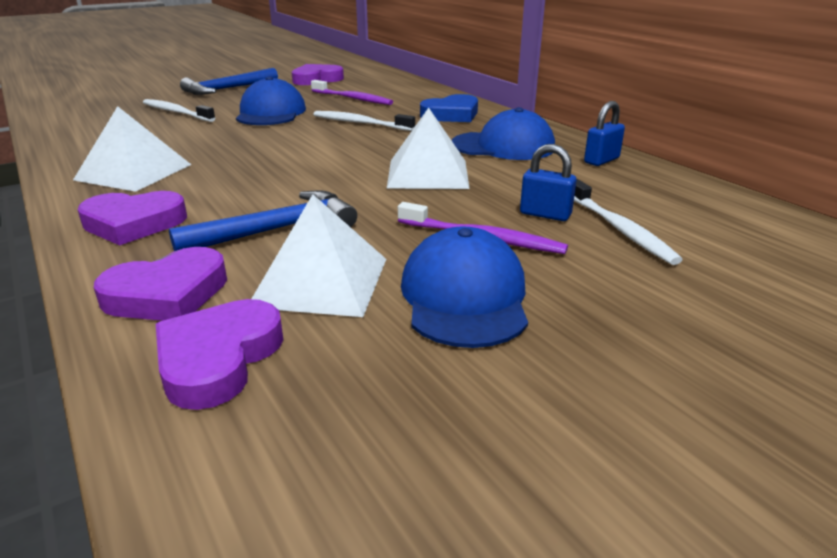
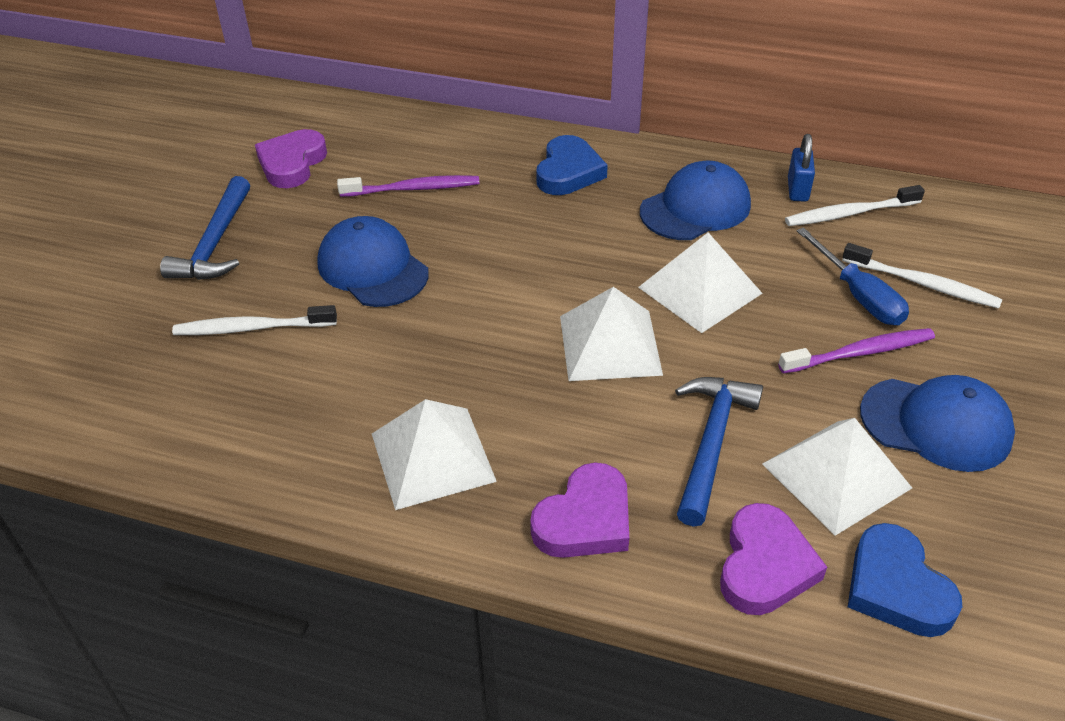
camera: 40 degrees left, 15 degrees up
purple heart [156,299,284,410] -> blue heart [848,523,962,637]
white toothbrush [313,111,415,131] -> white toothbrush moved to [785,185,925,226]
blue cap [401,226,528,348] -> blue cap turned 150 degrees clockwise [860,375,1015,472]
blue padlock [520,144,577,221] -> blue screwdriver [796,228,909,325]
none -> white pyramid [560,287,663,381]

